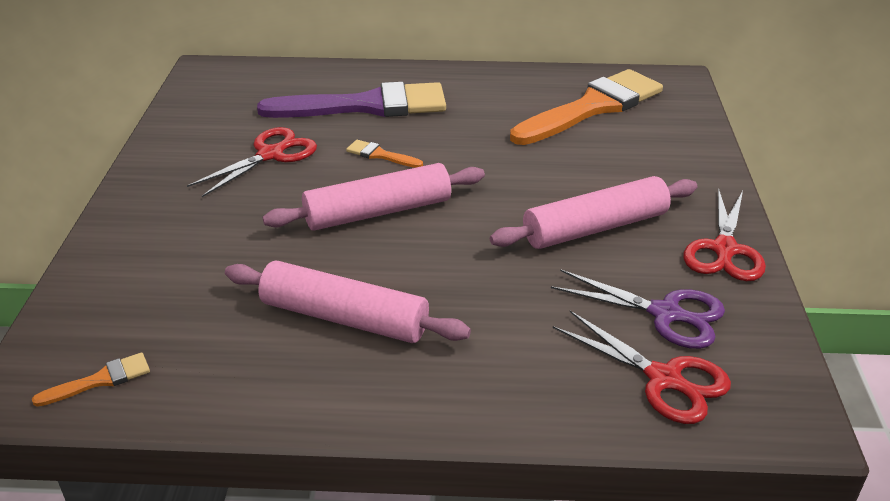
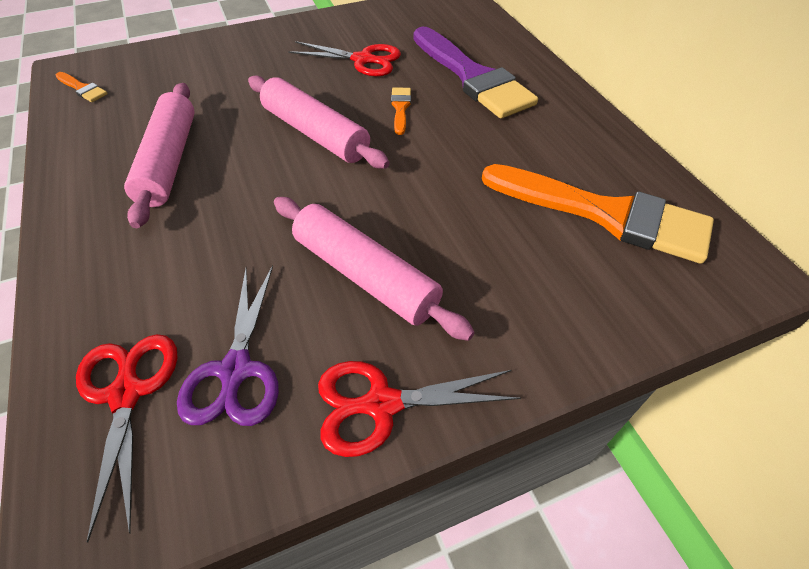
camera: 65 degrees right, 15 degrees up
red scissors [553,311,731,424] -> red scissors turned 150 degrees clockwise [76,334,177,543]

